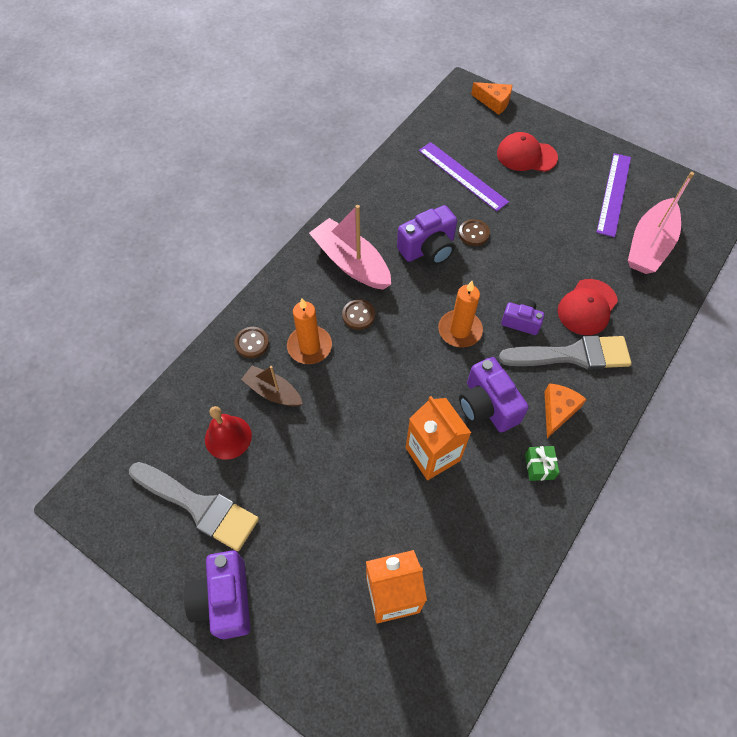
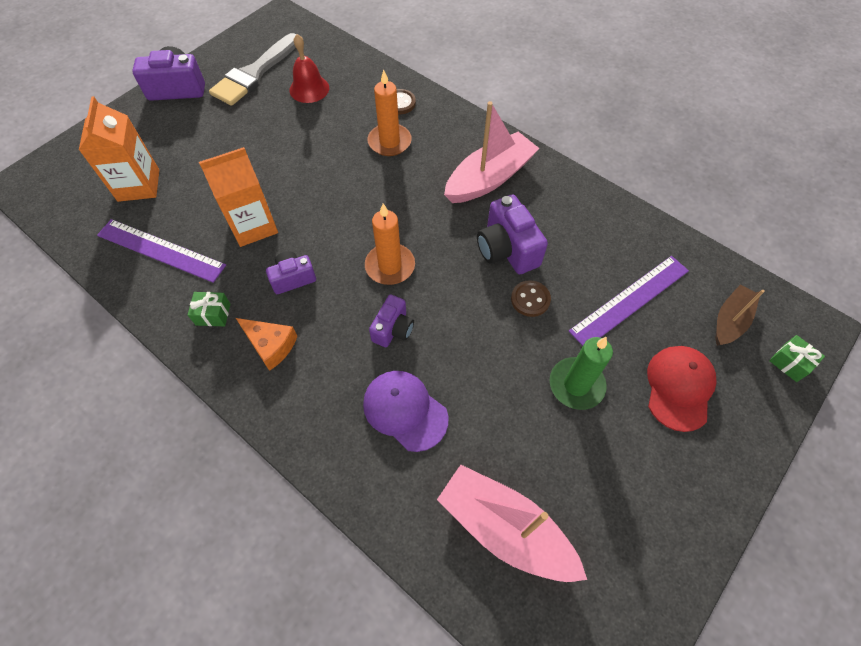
camera: 95 degrees right, 0 degrees up
brown boat [241,366,303,406] -> brown boat moved to [716,285,765,346]
brown button [342,299,375,330] -> none
purple camera [459,357,529,432] -> purple camera [266,251,316,294], size x0.62
orange cheese [471,82,512,115] -> green gift [769,335,825,382]
grey brush [499,335,632,370] -> none
red cap [558,279,618,335] -> purple cap [363,371,448,452]
purple ruler [596,153,631,238] -> purple ruler moved to [97,219,226,283]
none -> green candle [549,337,613,410]

